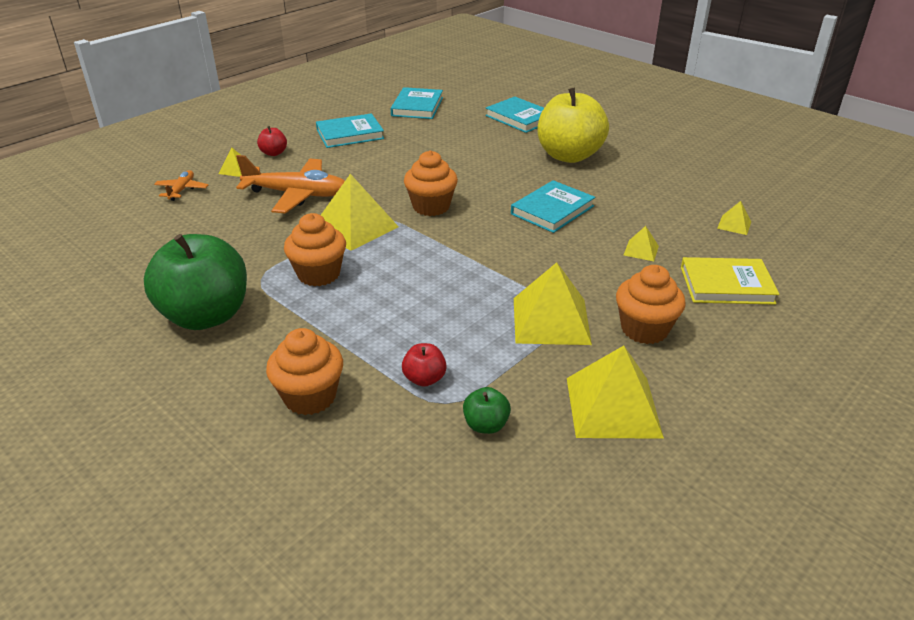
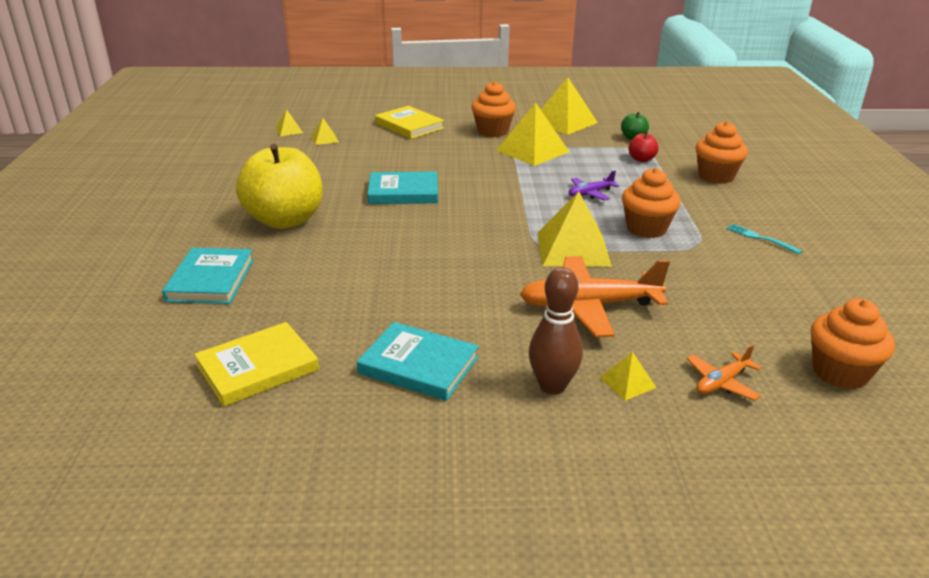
camera: 135 degrees left, 5 degrees down
green apple [144,234,247,330] -> turquoise fork [726,224,802,254]
orange plane [236,155,345,214] -> orange plane turned 60 degrees counterclockwise [520,256,670,337]
red apple [257,126,287,156] -> brown bowling pin [529,267,583,395]
turquoise book [391,87,443,119] -> yellow book [194,322,319,407]
orange cupcake [404,150,458,216] -> orange cupcake moved to [811,299,895,389]
yellow pyramid [624,226,659,261] -> yellow pyramid moved to [275,110,303,136]
none -> purple plane [569,171,619,201]

